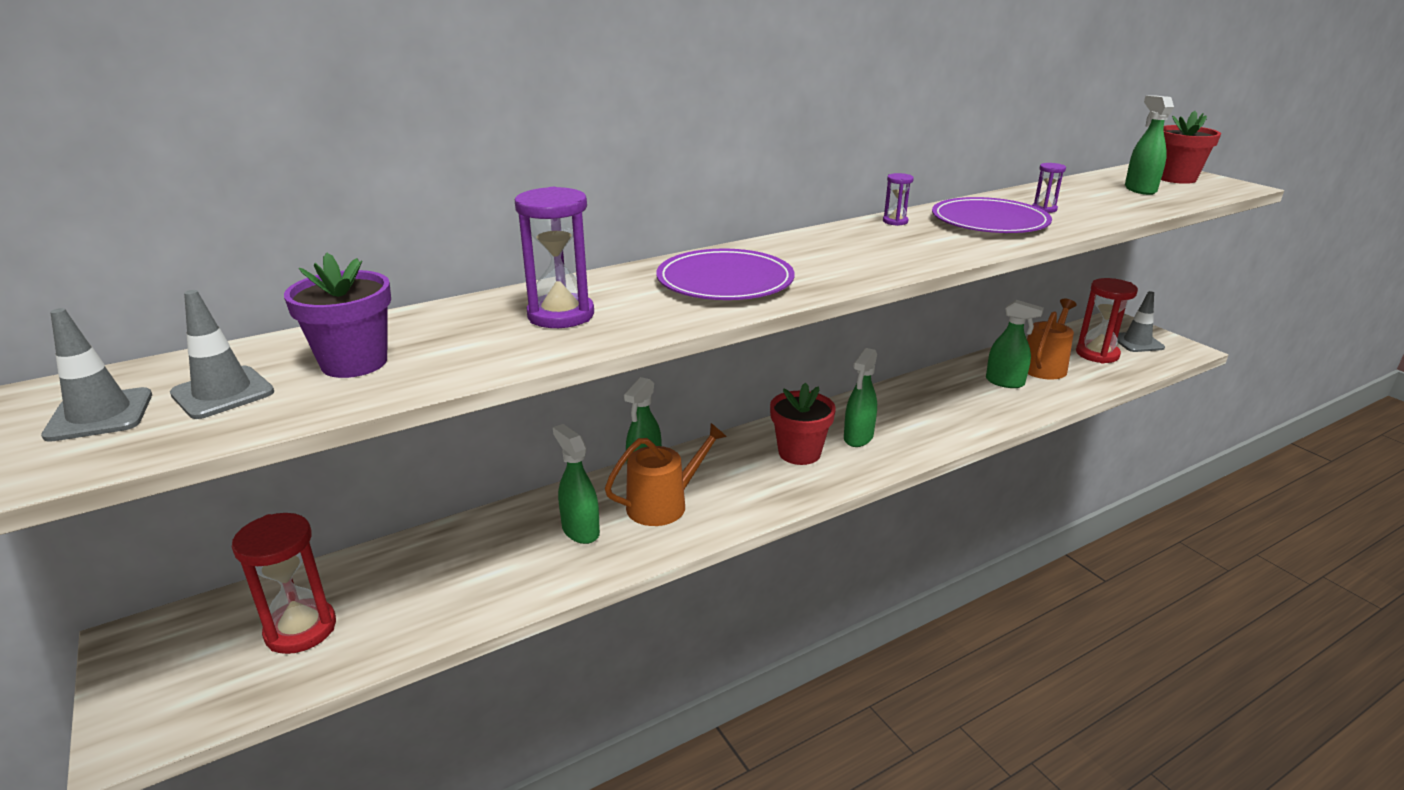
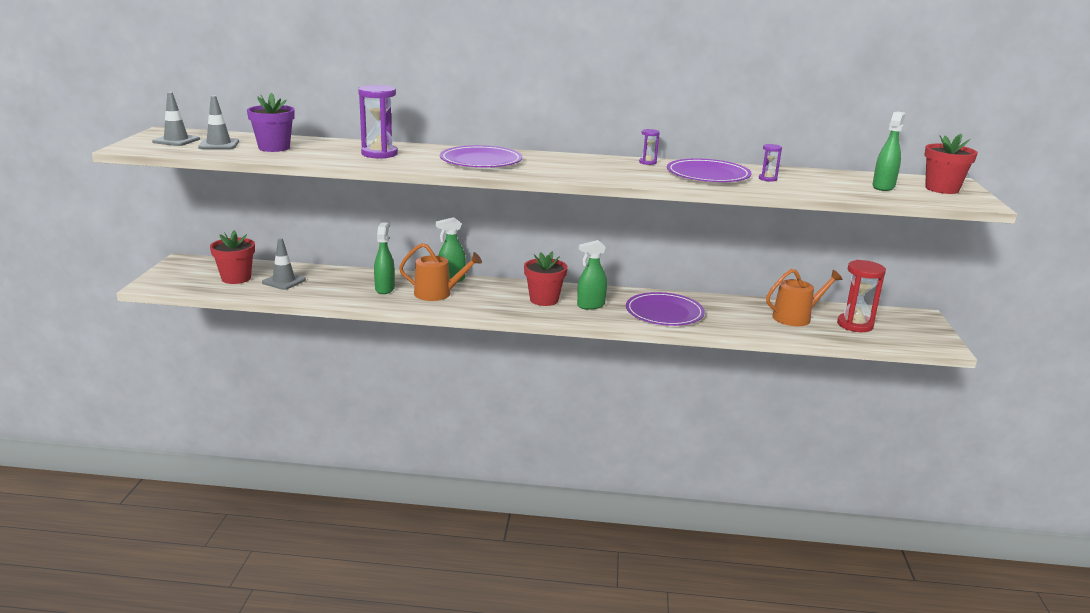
camera: 35 degrees right, 5 degrees down
red hourglass [232,513,336,654] -> red flower pot [210,230,255,284]
green spray bottle [986,300,1044,388] -> none
grey traffic cone [1117,291,1165,352] -> grey traffic cone moved to [262,238,306,290]
none -> purple plate [626,292,705,326]

